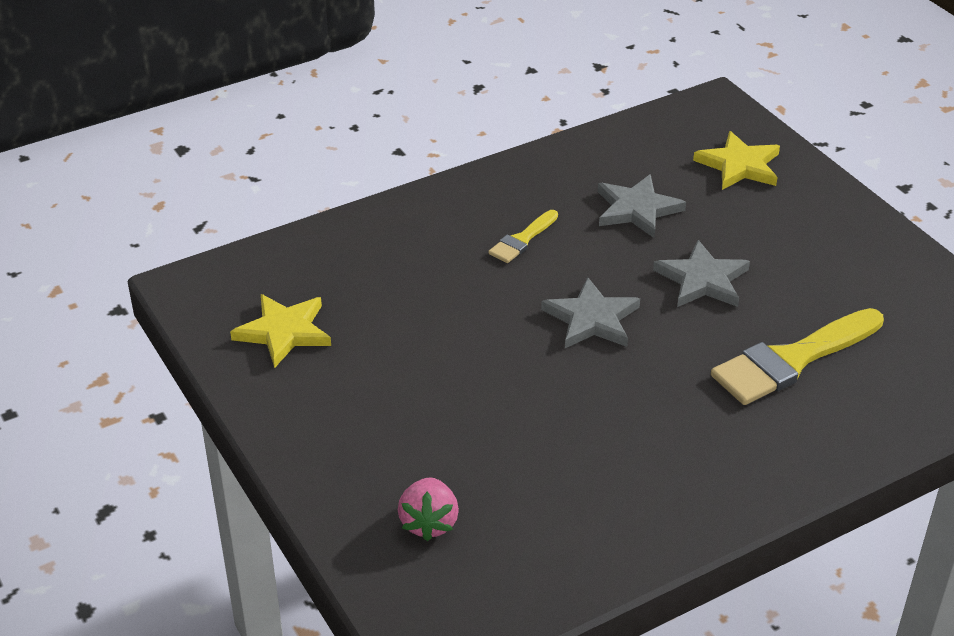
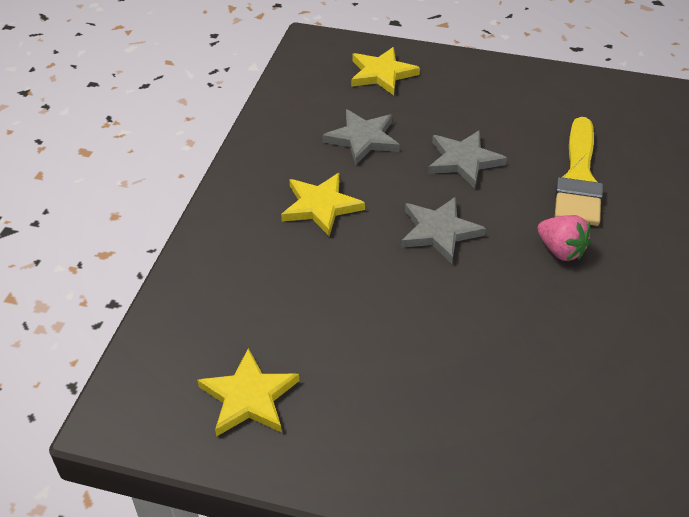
camera: 45 degrees left, 5 degrees up
pink strawberry [398,477,459,541] -> pink strawberry moved to [537,215,591,261]
yellow brush [488,210,558,263] -> yellow star [281,173,365,236]

